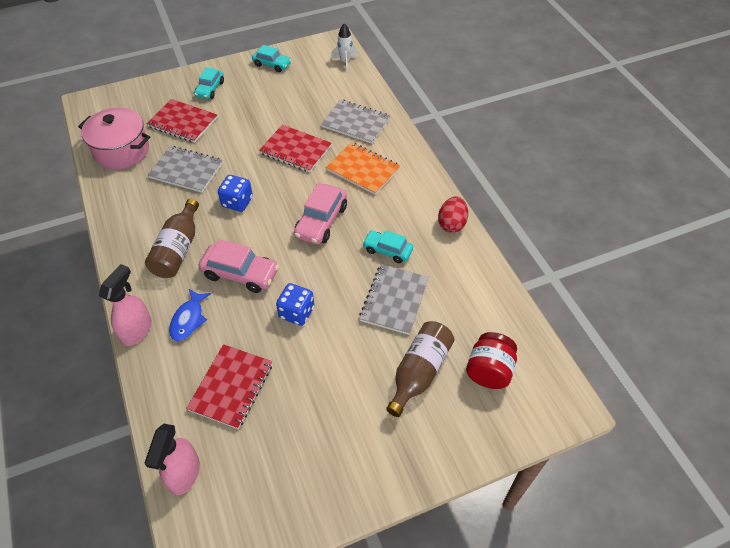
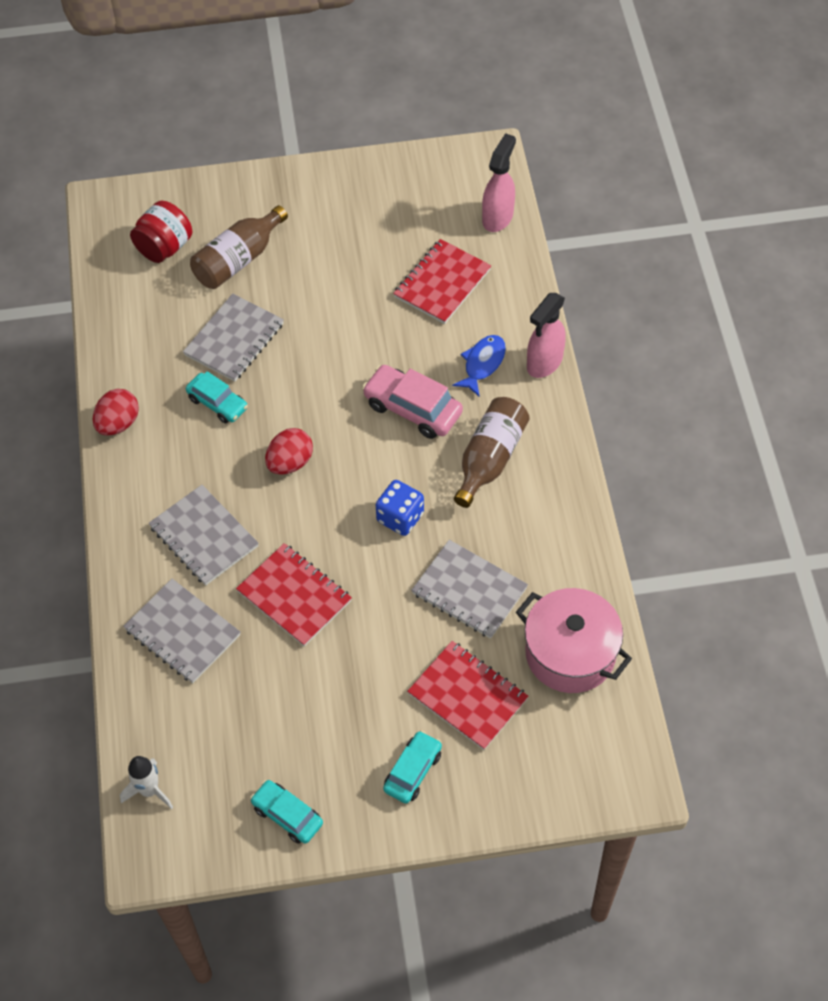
camera: 165 degrees left, 5 degrees up
blue dice [276,283,314,326] -> none
pink car [294,183,347,245] -> red egg [265,428,313,475]
orange notebook [326,142,400,195] -> grey notebook [149,485,259,586]

